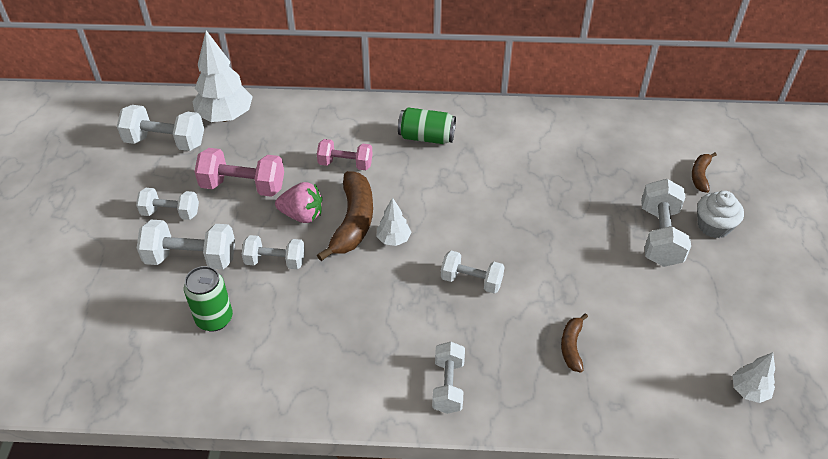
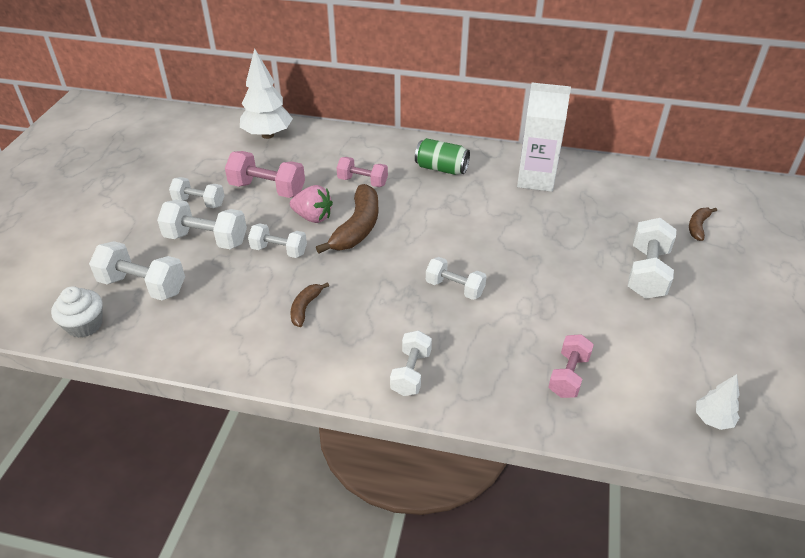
camera: 10 degrees right, 5 degrees down
white dumbbell [117,105,204,151] -> white dumbbell moved to [89,241,185,300]
green can [184,266,233,332] -> none
white tree [376,197,412,246] -> none
brown banana [561,313,588,373] -> brown banana moved to [291,282,329,327]
white cupcake [697,191,744,238] -> white cupcake moved to [51,286,103,338]
none -> white carton [517,83,571,192]
none -> pink dumbbell [548,334,594,398]

